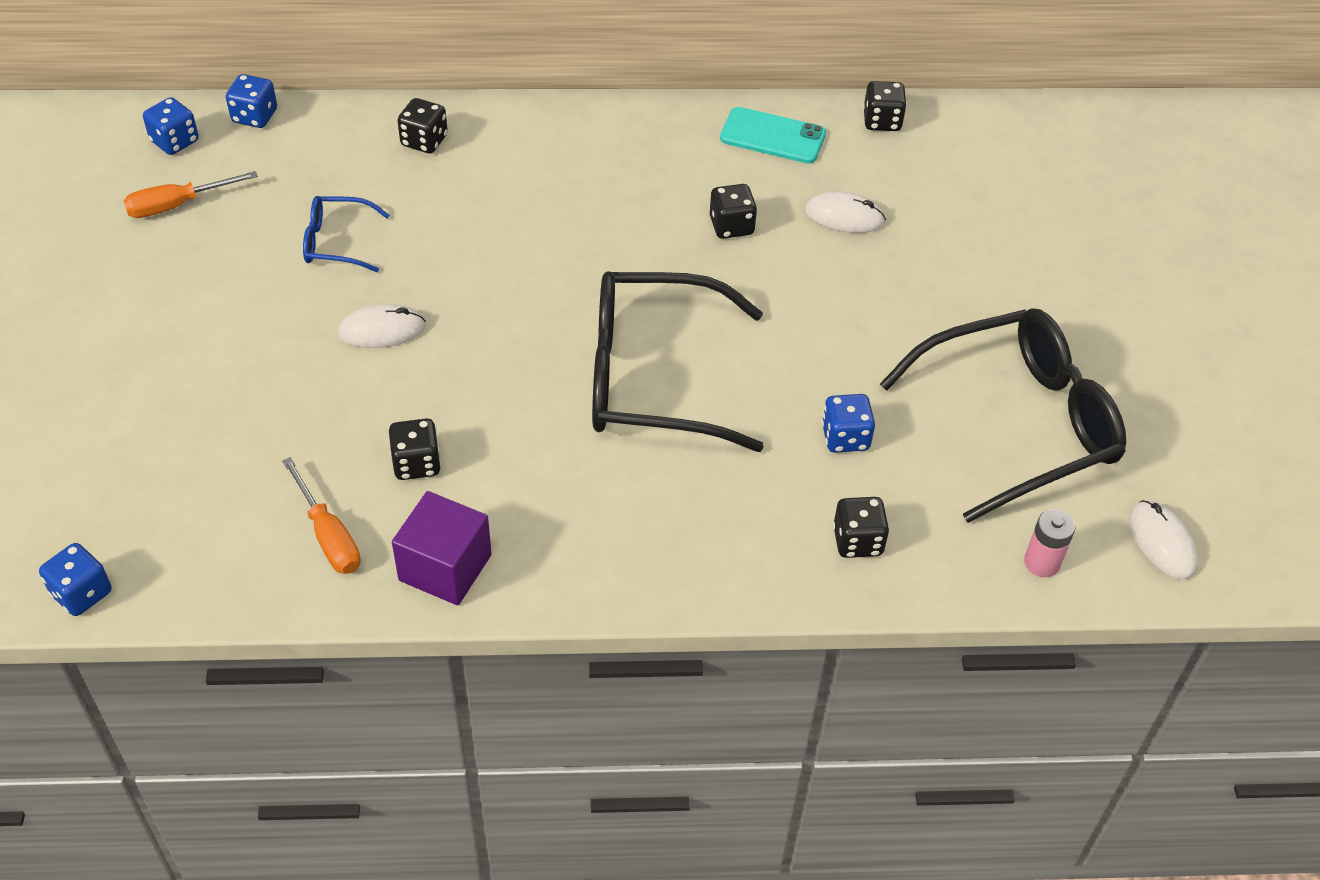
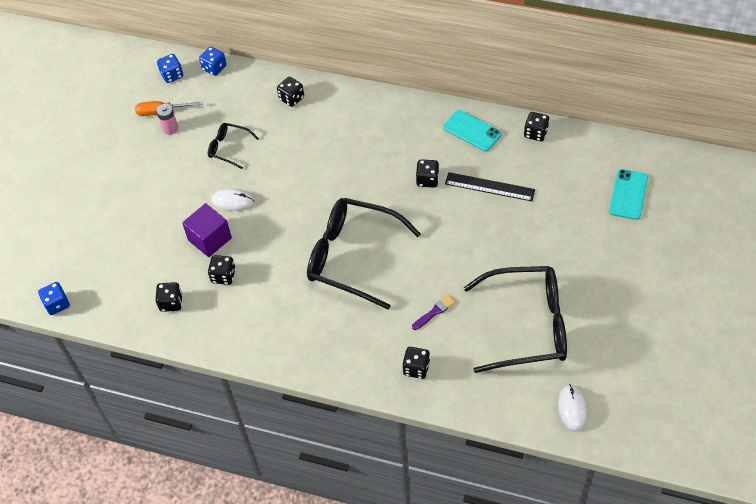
camera: 25 degrees right, 5 degrees up
orange screwdriver [282,457,361,574] -> black dice [155,282,183,312]
blue glasses [303,196,390,272] -> black glasses [208,123,259,169]
purple cube [392,491,492,605] -> purple cube moved to [182,203,232,257]
white mouse [805,191,886,233] -> black ruler [445,172,535,201]
blue dice [822,394,875,453] -> purple brush [412,295,455,330]
pink battery [1024,509,1075,577] -> pink battery moved to [156,104,178,135]
none -> turquoise phone [609,169,648,220]

